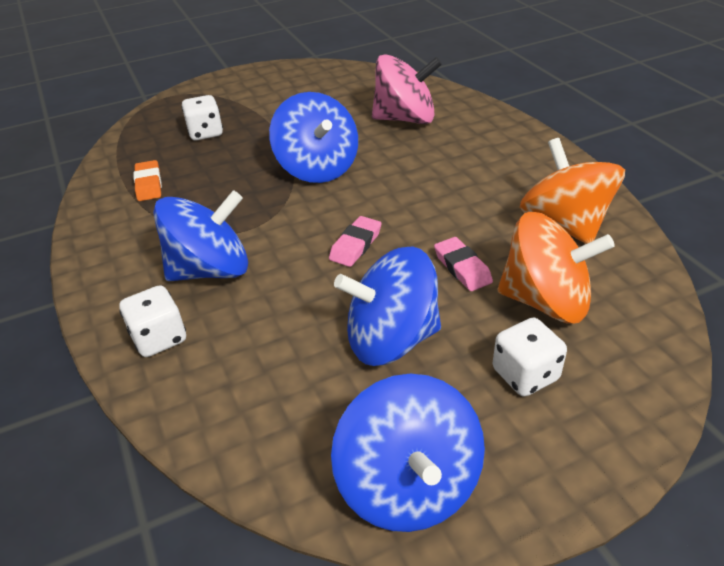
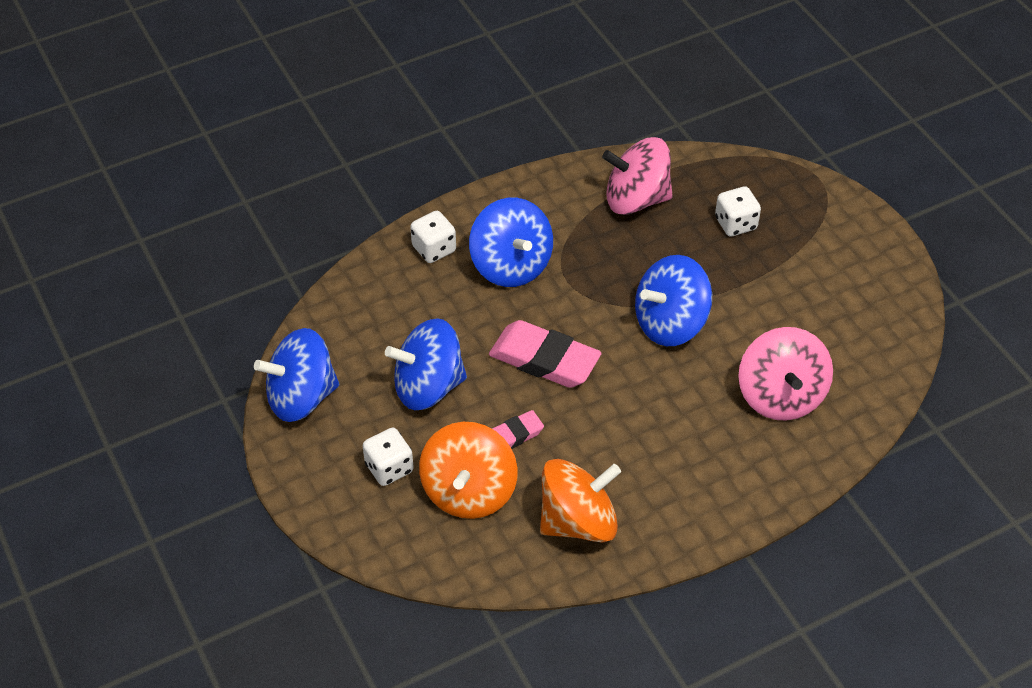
camera: 85 degrees right, 10 degrees up
orange eraser [134,160,162,201] -> pink spinning top [602,137,673,215]
pink eraser [329,216,381,267] -> pink eraser [489,320,602,388], size x1.86
blue spinning top [334,246,441,366] -> blue spinning top turned 90 degrees counterclockwise [385,318,467,410]

